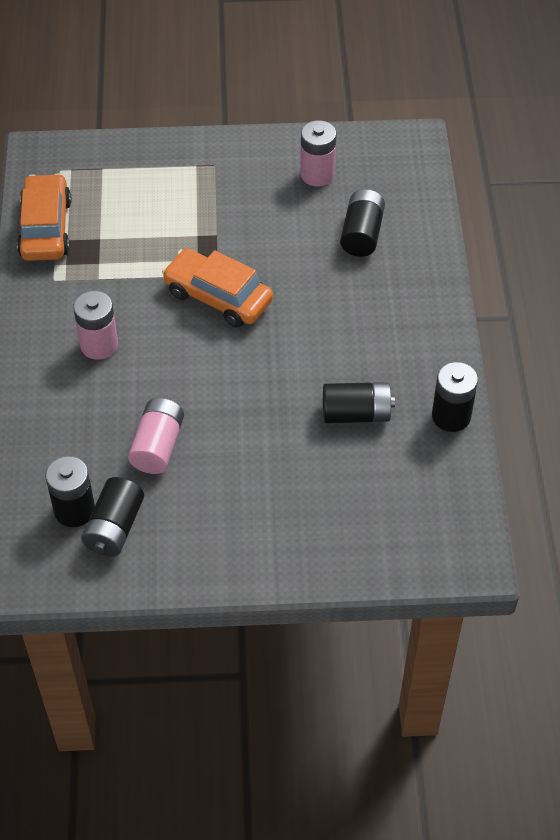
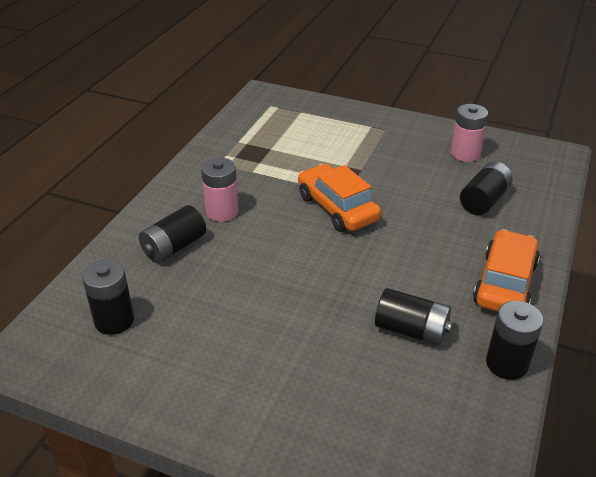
camera: 25 degrees right, 15 degrees down
orange car [17,173,72,261] -> orange car moved to [473,229,540,312]
black battery [81,477,144,557] -> black battery moved to [139,205,206,263]
pink battery [128,398,184,474] -> none

